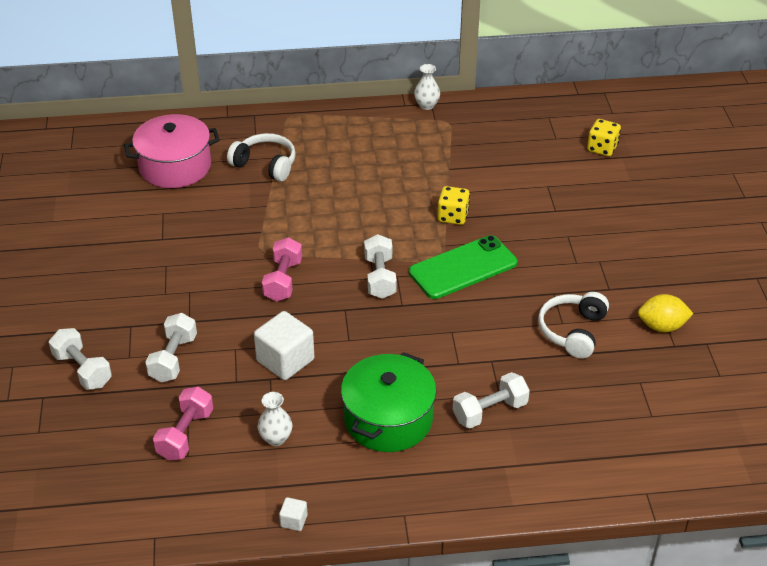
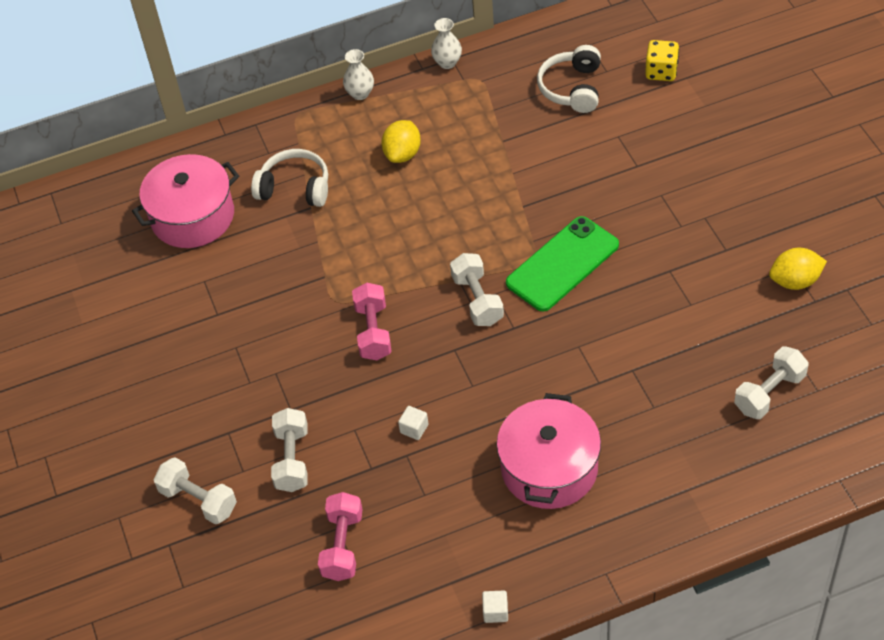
camera: 10 degrees left, 10 degrees up
white cube [254,311,314,380] -> white cube [398,406,429,440], size x0.46
white vase [258,392,292,446] -> white vase moved to [343,49,374,100]
green pot [341,352,437,452] -> pink pot [497,393,601,509]
yellow dice [438,186,470,225] -> none
white dumbbell [453,372,530,428] -> white dumbbell moved to [734,347,809,419]
white headphones [538,292,609,358] -> white headphones moved to [537,45,601,113]
none -> yellow lemon [381,120,421,163]

